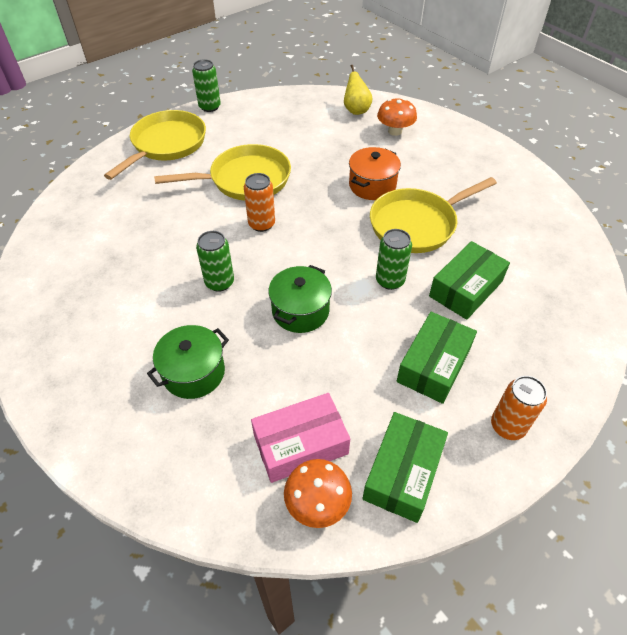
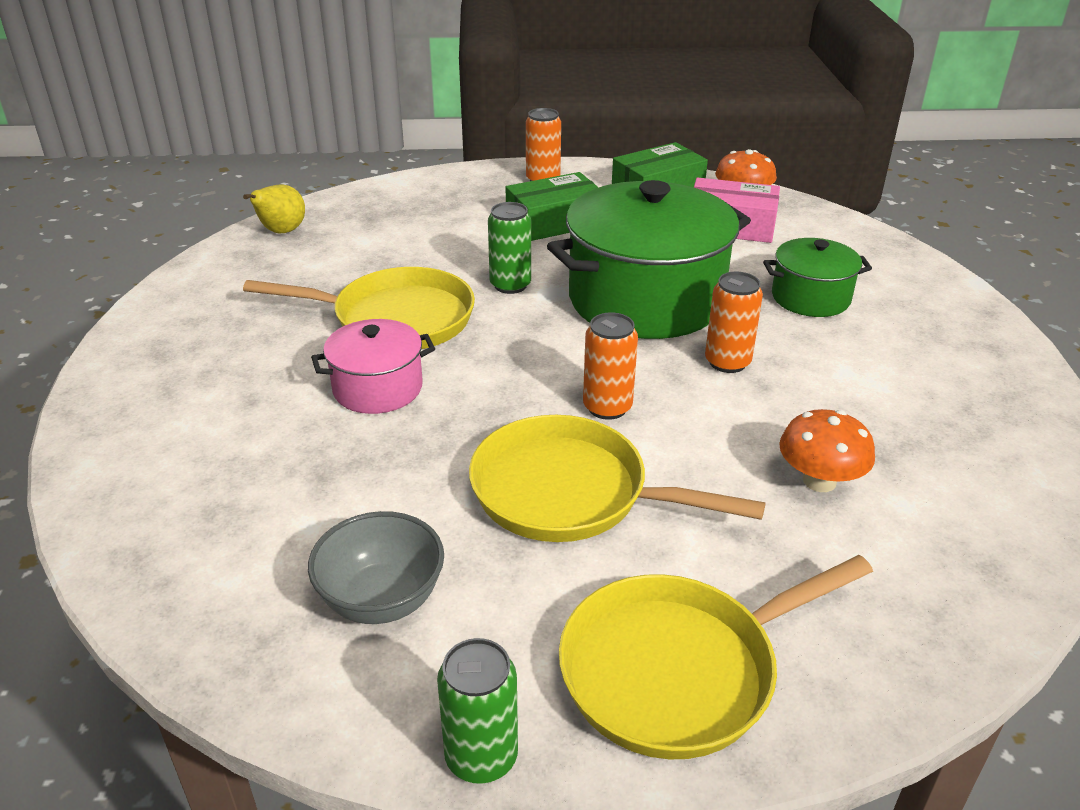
camera: 145 degrees left, 15 degrees down
green can [196,231,234,292] -> orange can [705,271,763,373]
green pot [268,265,332,333] -> green pot [547,180,751,339], size x1.97
yellow pear [344,65,373,115] -> yellow pear moved to [243,185,305,233]
orange pot [349,147,401,200] -> pink pot [311,319,435,414]
orange mushroom [377,98,417,136] -> orange mushroom moved to [779,409,875,492]
green box [429,241,510,320] -> none
none -> grey bowl [308,511,444,624]

